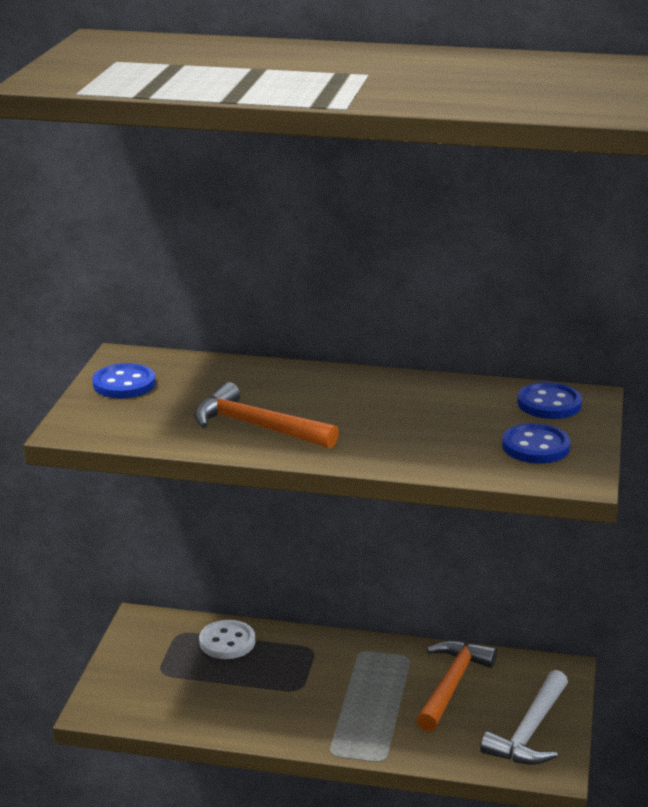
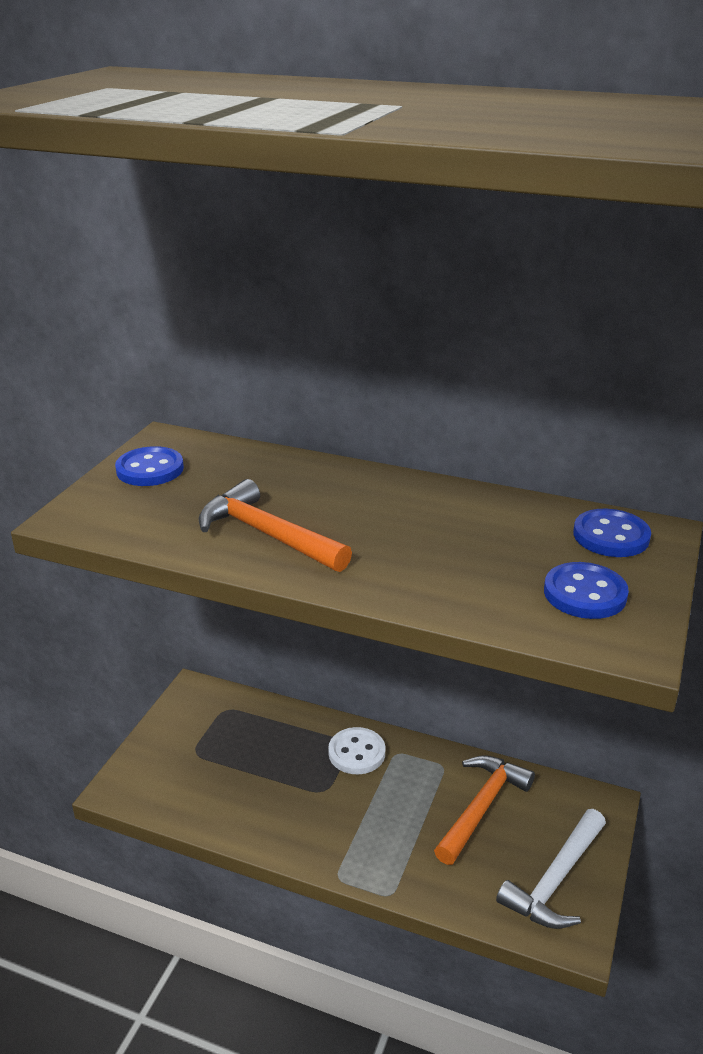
camera: 10 degrees right, 5 degrees up
white button [199,620,255,659] -> white button moved to [328,727,386,774]

